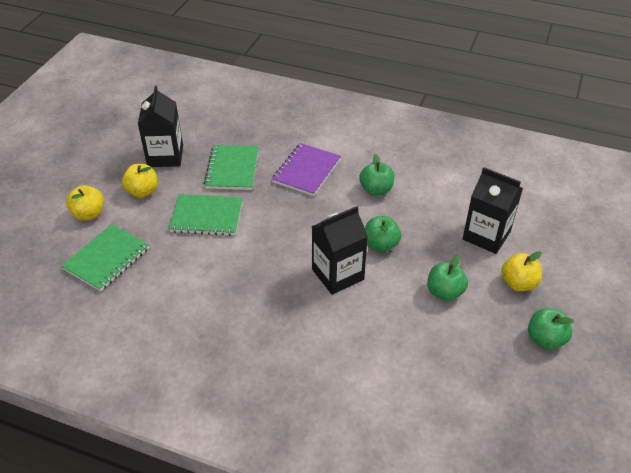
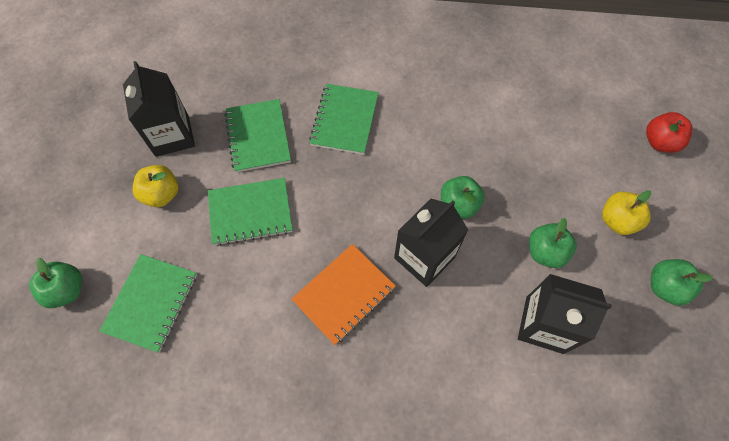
camera: 15 degrees left, 20 degrees up
yellow apple [66,185,104,221] -> none
purple notebook [272,143,341,196] -> green notebook [309,84,379,155]
green apple [359,154,394,196] -> green apple moved to [29,258,82,308]
black carton [463,167,523,254] -> black carton moved to [518,274,612,354]
none -> orange notebook [292,244,396,345]
none -> red apple [646,112,693,153]

